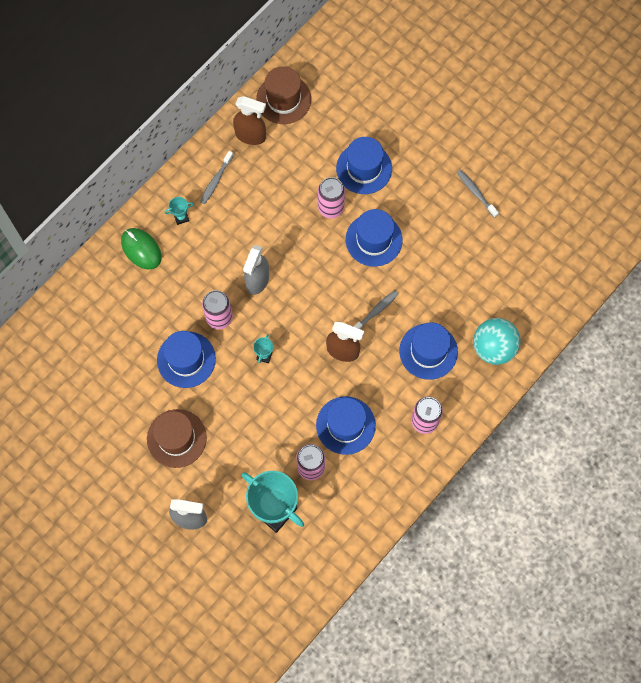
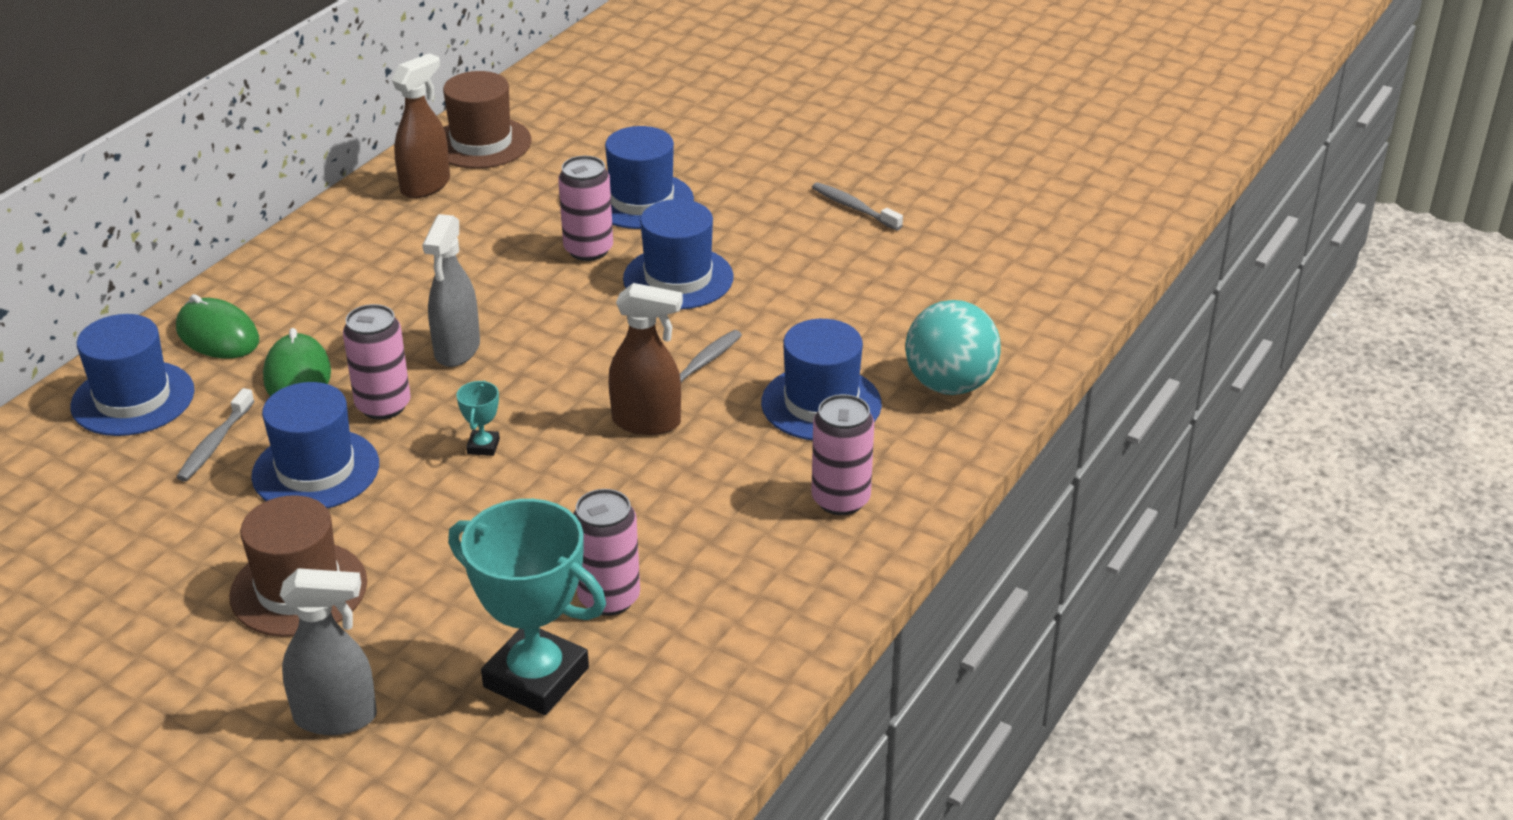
camera: 10 degrees left, 35 degrees down
turquoise trophy [164,197,193,225] -> none
grey toothbrush [200,151,234,204] -> grey toothbrush moved to [176,388,254,481]
brown spray bottle [233,96,266,145] -> brown spray bottle turned 60 degrees counterclockwise [392,53,450,198]
blue hat [316,396,376,455] -> blue hat moved to [70,314,194,436]
none -> green mouse [263,328,331,396]

